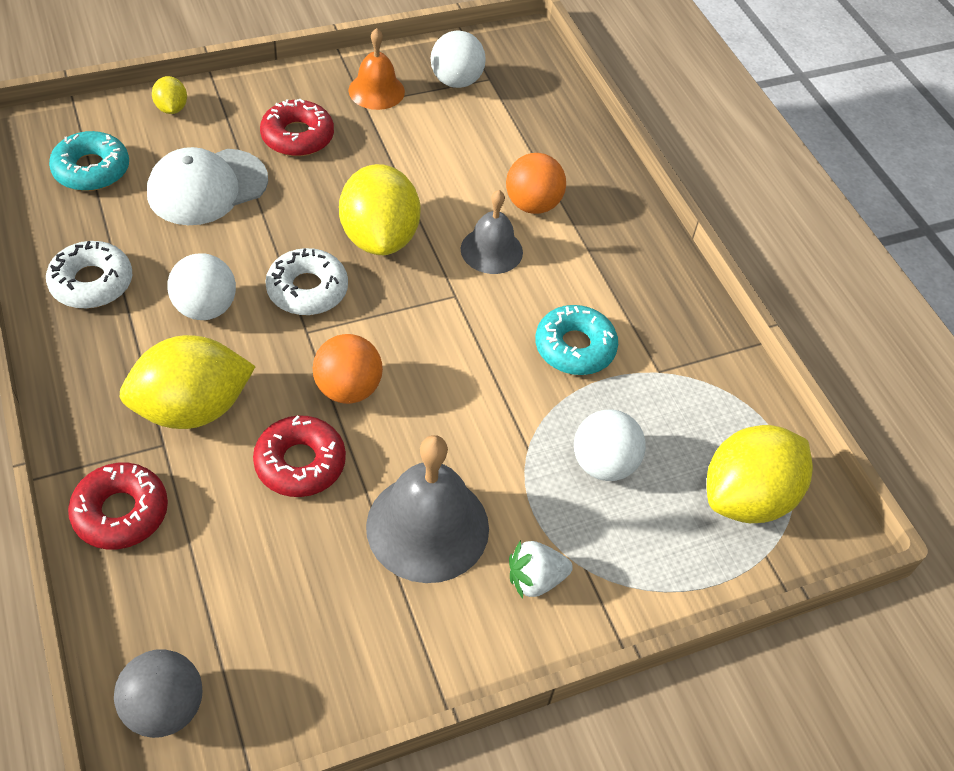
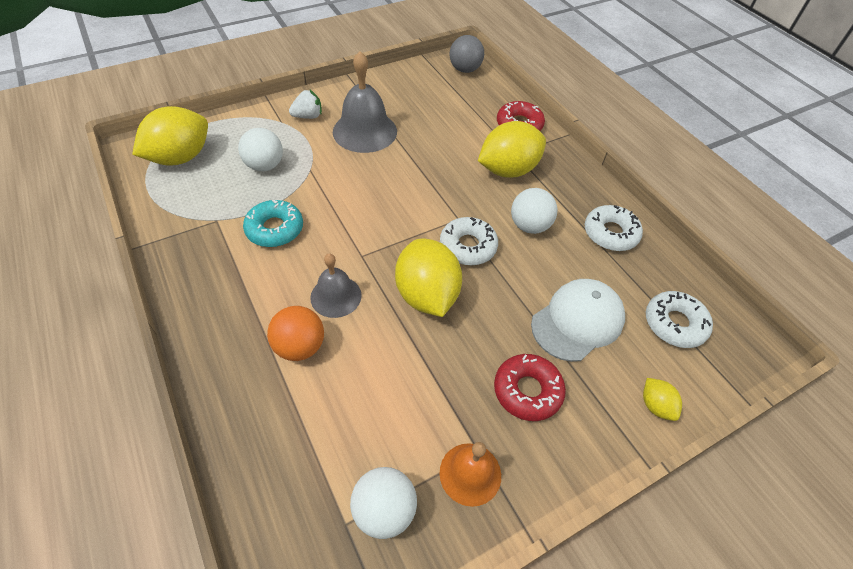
camera: 175 degrees right, 0 degrees up
turquoise donut [49,131,129,191] -> white donut [646,291,713,348]
red donut [253,415,346,497] -> none
orange ball [313,334,383,404] -> none

